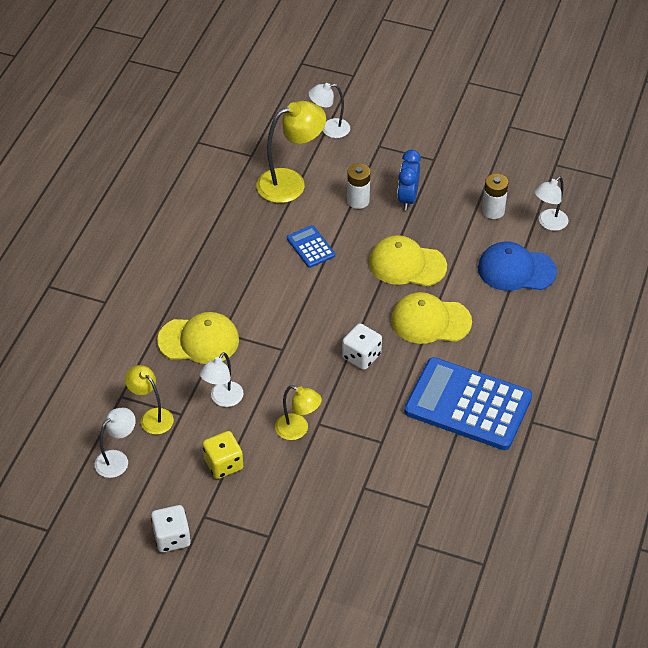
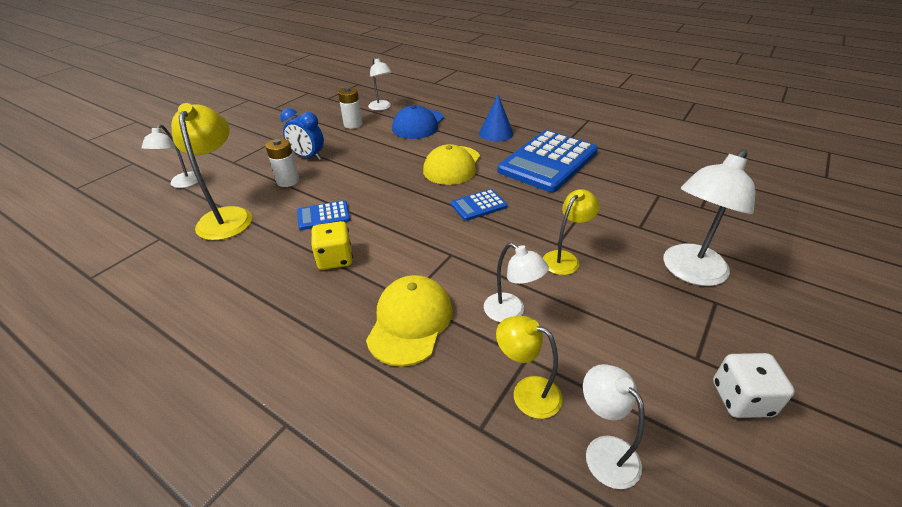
camera: 75 degrees left, 10 degrees down
yellow lamp [125,365,174,435] -> yellow lamp turned 60 degrees clockwise [496,316,563,419]
yellow dice [203,431,243,479] -> yellow dice moved to [311,221,353,270]
white dice [342,323,382,370] -> blue calculator [451,189,508,221]
yellow cap [369,235,447,286] -> none
none -> blue cone [479,95,513,142]
none -> white lamp [663,149,756,286]

